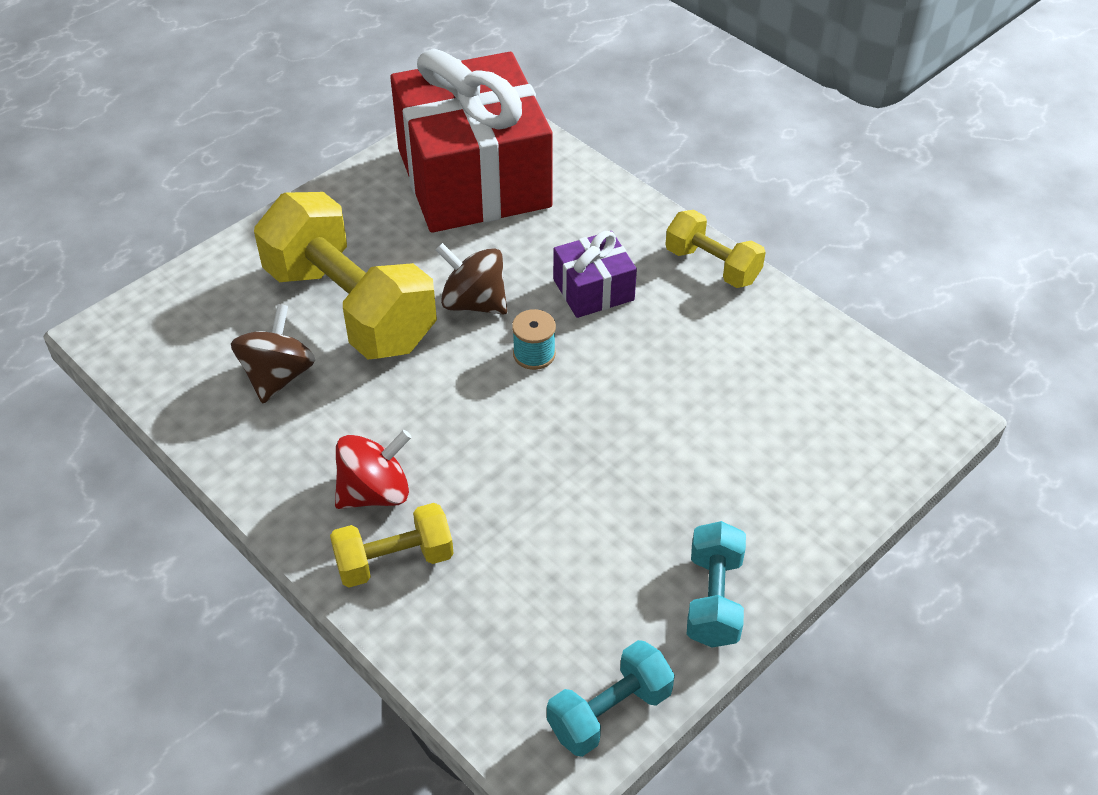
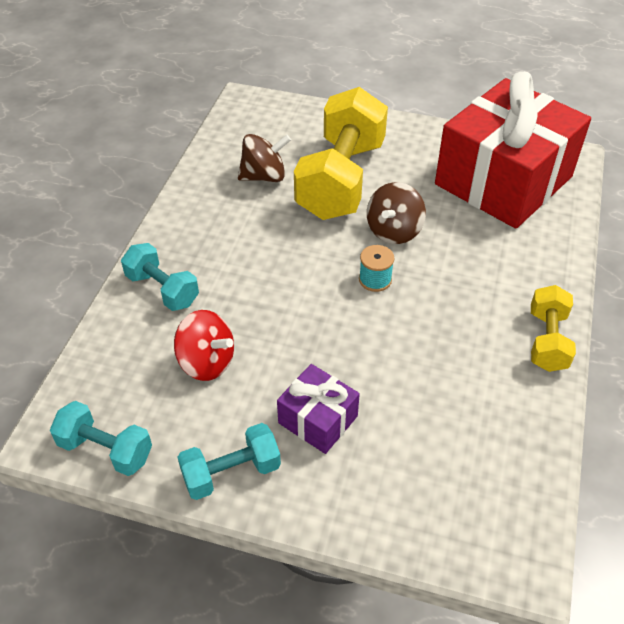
camera: 60 degrees right, 0 degrees up
yellow dumbbell [330,503,454,588] -> turquoise dumbbell [121,243,199,311]
red spinning top [335,430,412,509] -> red spinning top moved to [174,310,234,381]
brown spinning top [435,243,507,315] -> brown spinning top turned 150 degrees counterclockwise [367,182,426,244]
purple gift [553,231,637,318] -> purple gift moved to [277,364,360,454]

